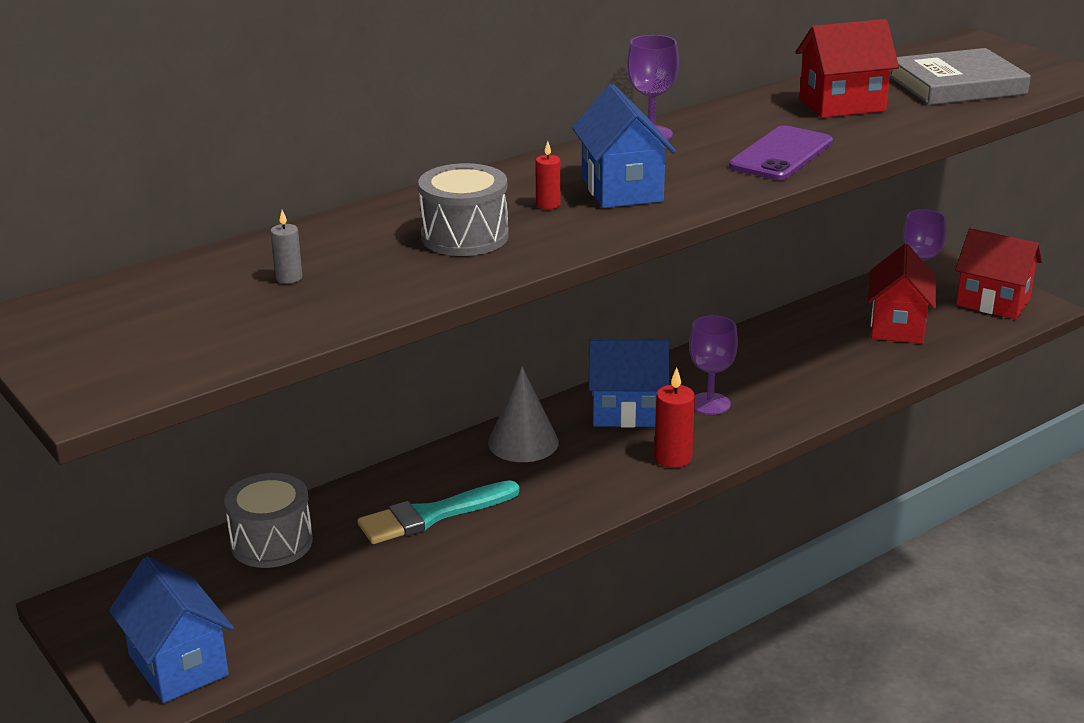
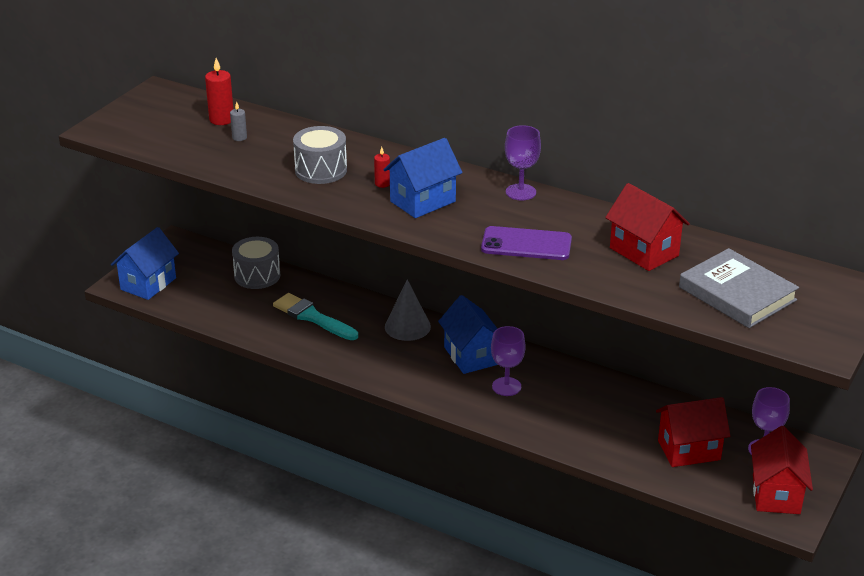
camera: 65 degrees right, 5 degrees up
red candle [654,368,695,468] -> red candle moved to [205,58,233,125]

